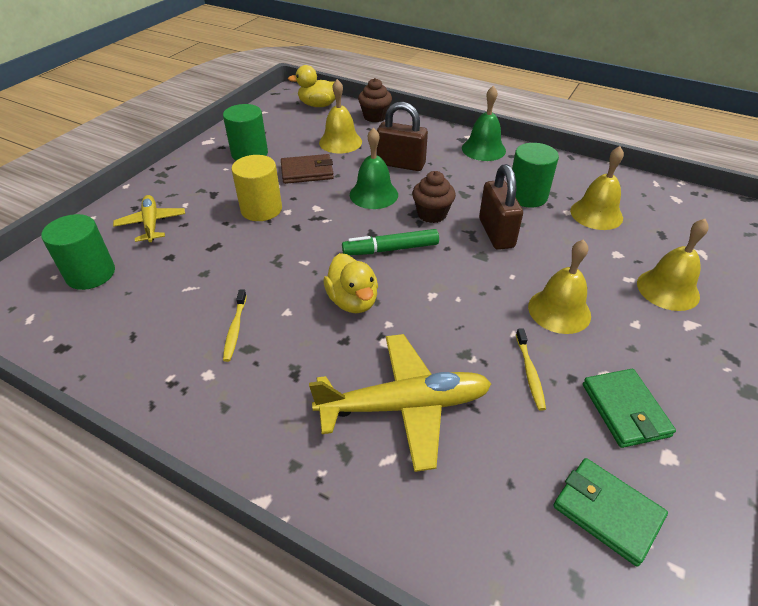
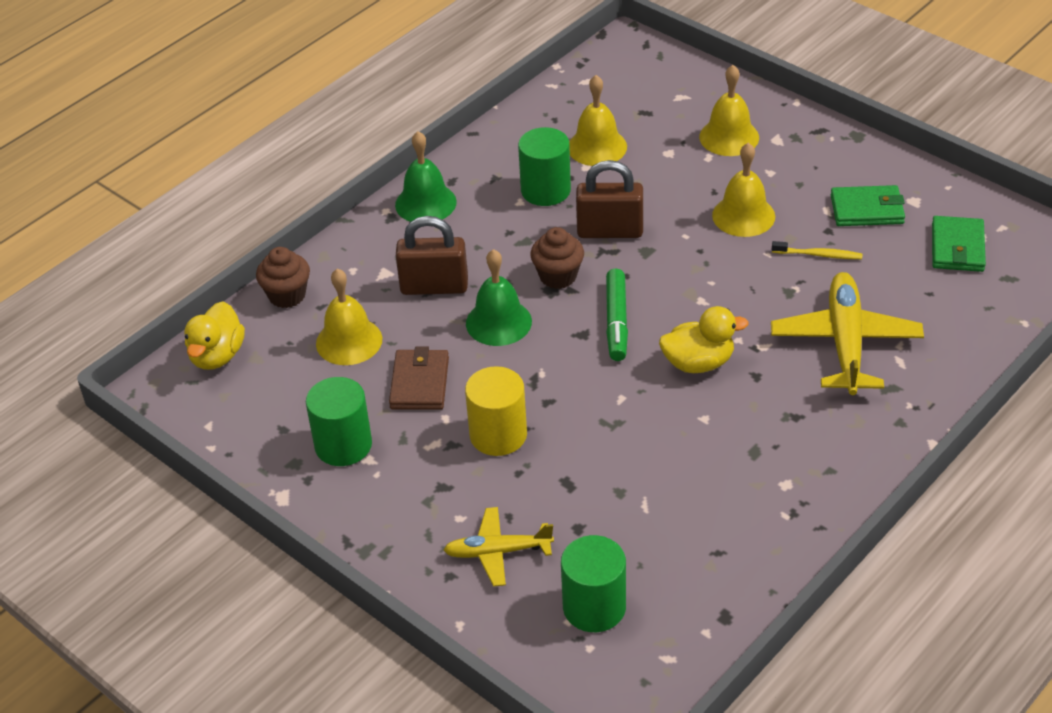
camera: 75 degrees left, 0 degrees up
yellow toothbrush [223,290,247,362] -> none
brown padlock [377,102,428,171] -> brown padlock turned 60 degrees clockwise [396,216,468,295]
green wallet [553,458,668,567] -> green wallet turned 45 degrees counterclockwise [932,216,986,272]

